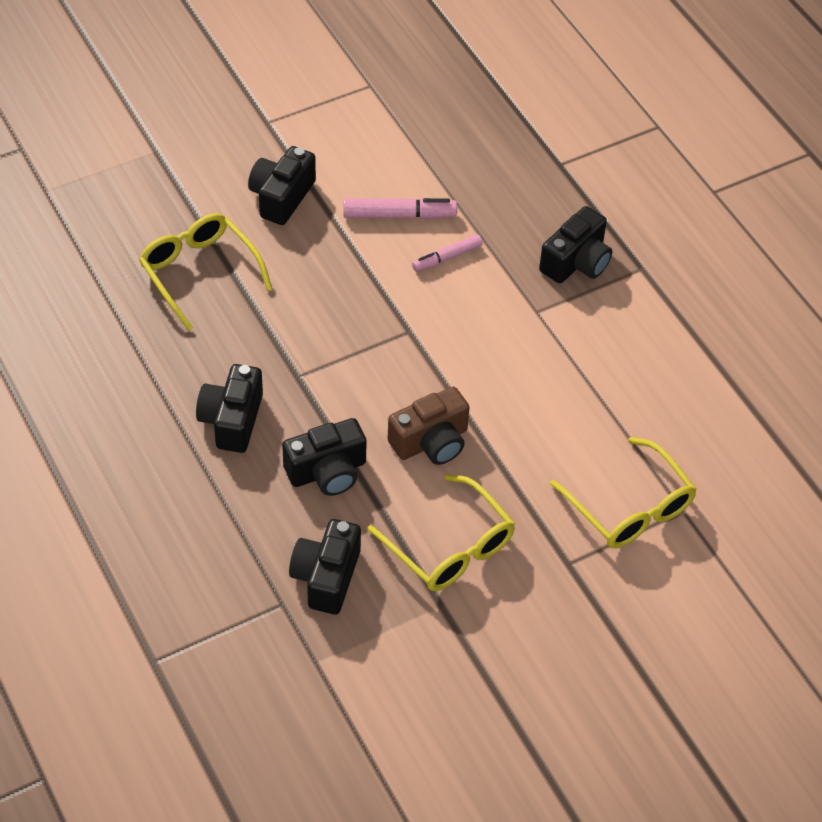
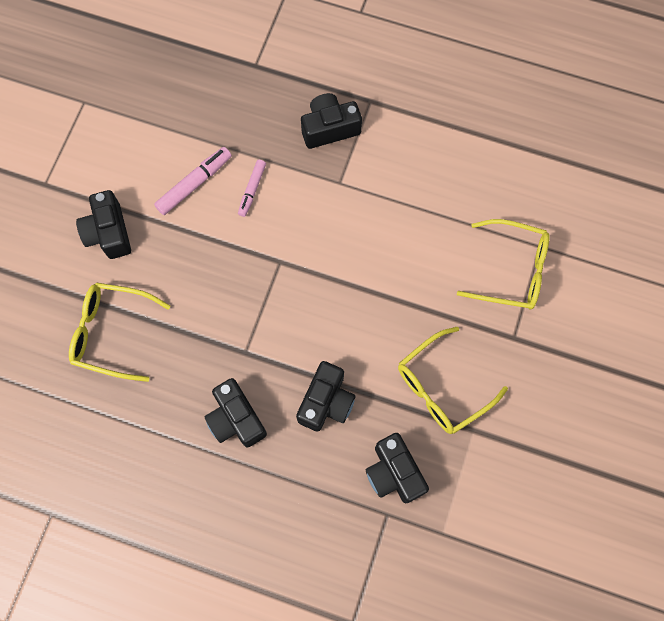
camera: 40 degrees left, 20 degrees up
yellow glasses [367,474,515,591] -> yellow glasses turned 135 degrees clockwise [398,327,508,434]
brown camera [388,387,470,465] -> none
black camera [539,206,612,283] -> black camera turned 105 degrees counterclockwise [301,93,362,149]

